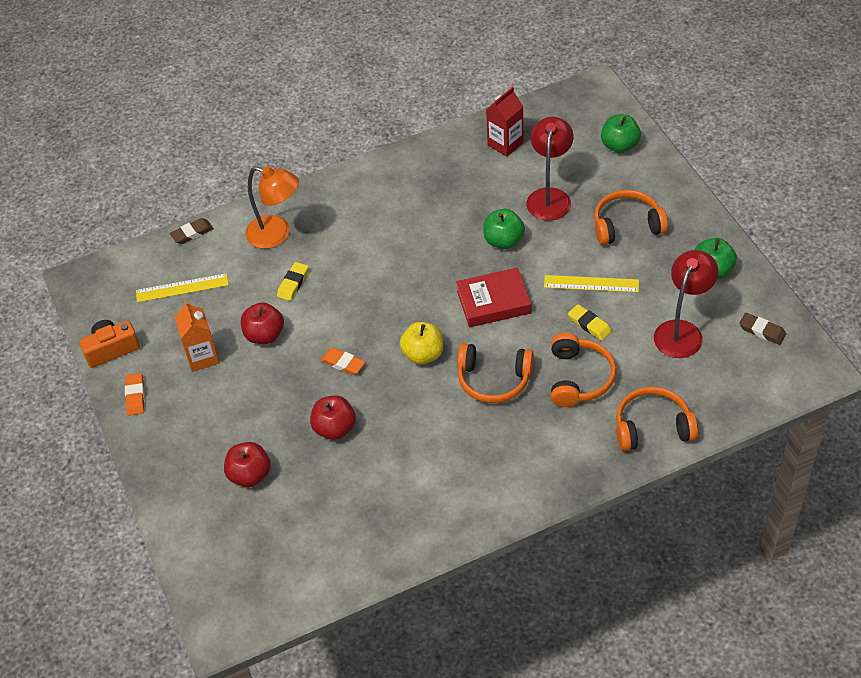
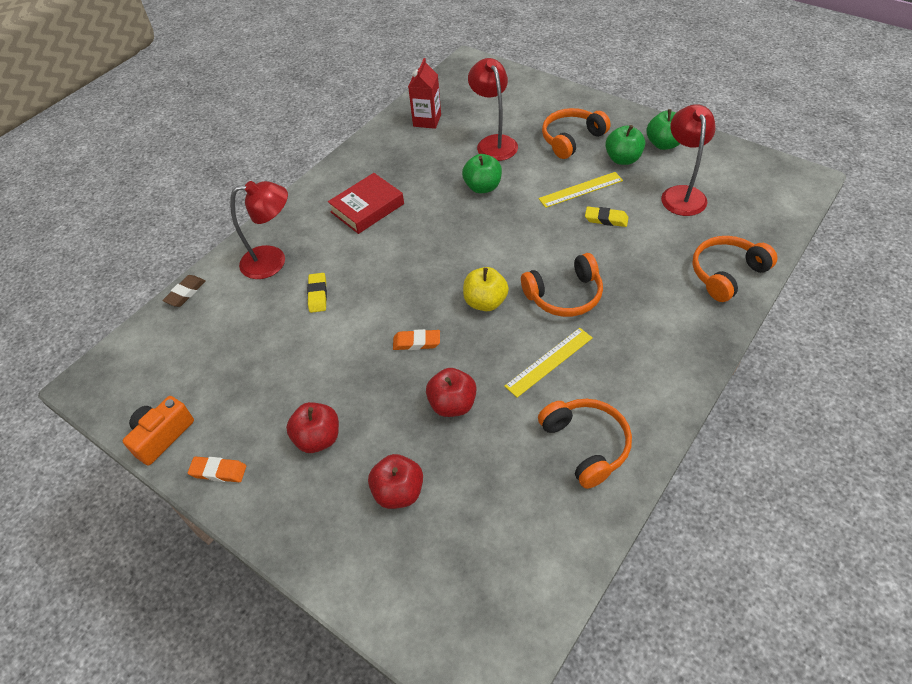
camera: 30 degrees left, 0 degrees up
orange eraser [125,373,145,416] -> orange eraser turned 45 degrees counterclockwise [188,457,246,482]
yellow ruler [136,273,229,302] -> yellow ruler moved to [504,328,593,398]
orange carton [174,300,220,372] -> none
red apple [241,302,284,344] -> red apple moved to [286,402,339,453]
orange lamp [245,166,299,249] -> red lamp [230,181,288,279]
red book [456,267,531,327] -> red book moved to [328,173,404,234]
orange headphones [551,333,616,407] -> orange headphones moved to [538,399,632,489]
green apple [601,114,641,153] -> green apple moved to [605,125,645,165]
brown eraser [739,313,786,345] -> none

